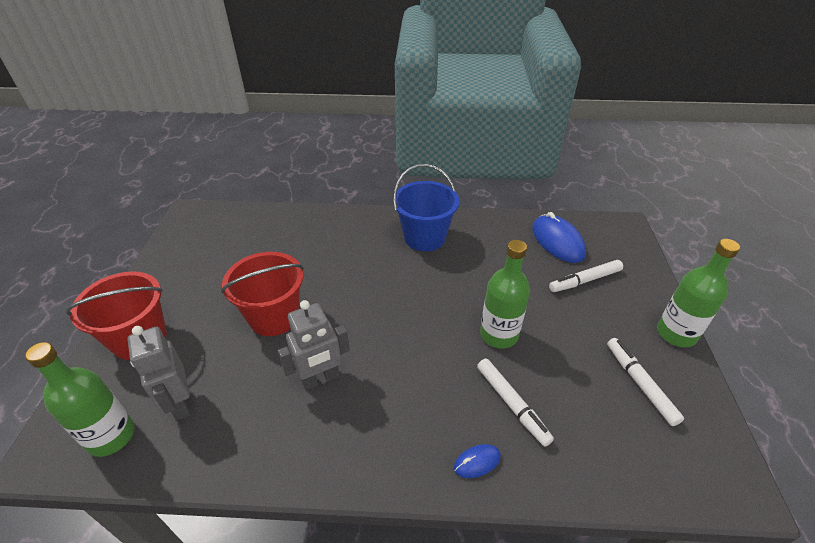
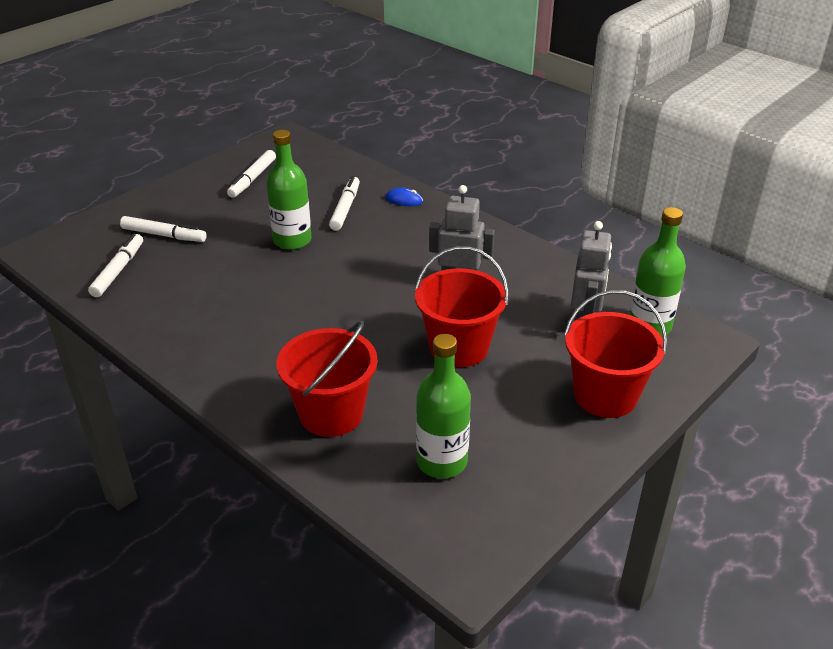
camera: 140 degrees left, 5 degrees down
blue bucket [393,164,459,251] -> none
blue mouse [532,212,586,263] -> white marker [88,234,143,297]
green bottle [657,239,740,347] -> green bottle moved to [416,334,471,478]
none -> red bucket [277,321,378,437]

